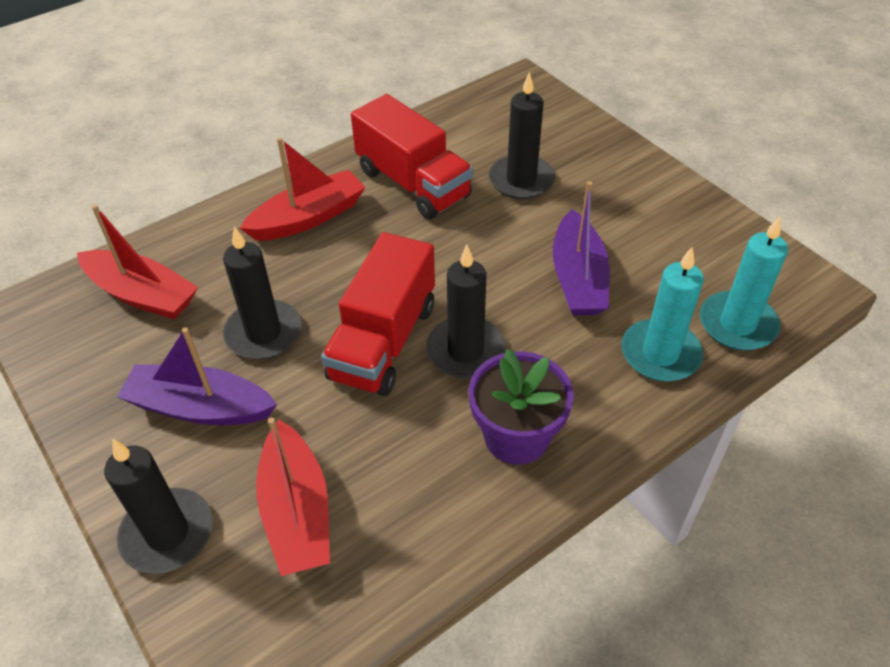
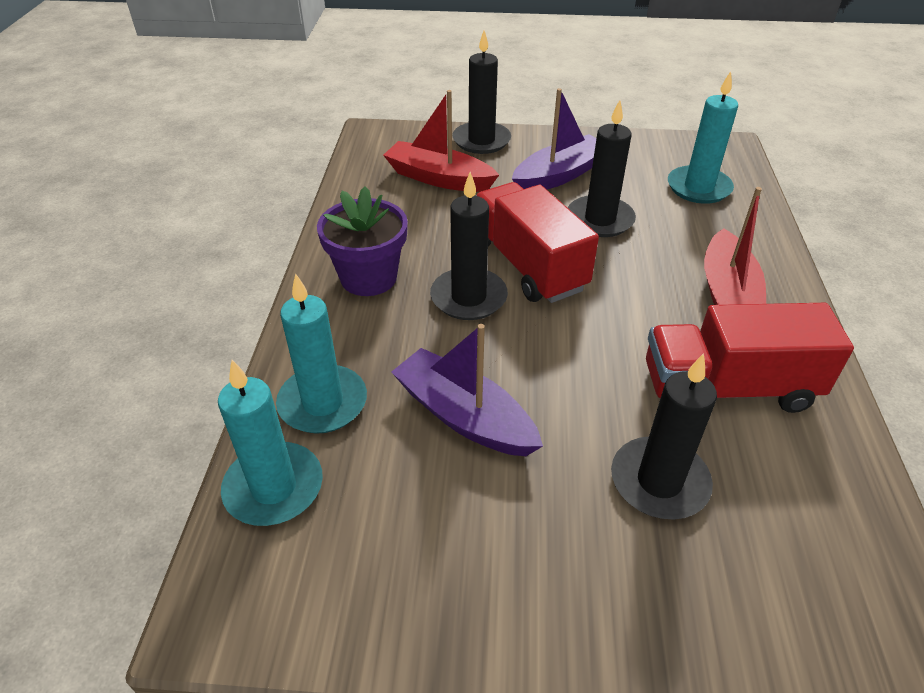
camera: 130 degrees right, 5 degrees down
red boat [77,205,198,319] -> turquoise candle [668,71,738,204]

